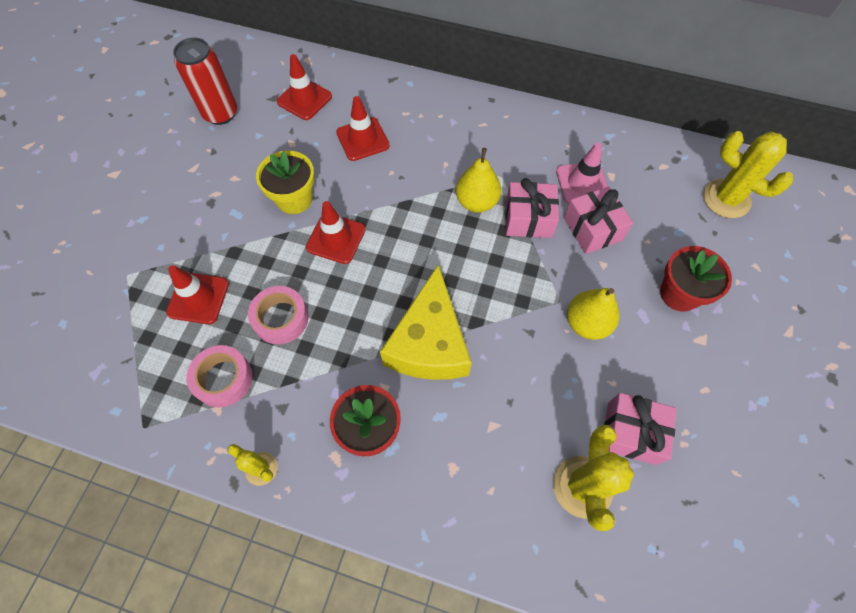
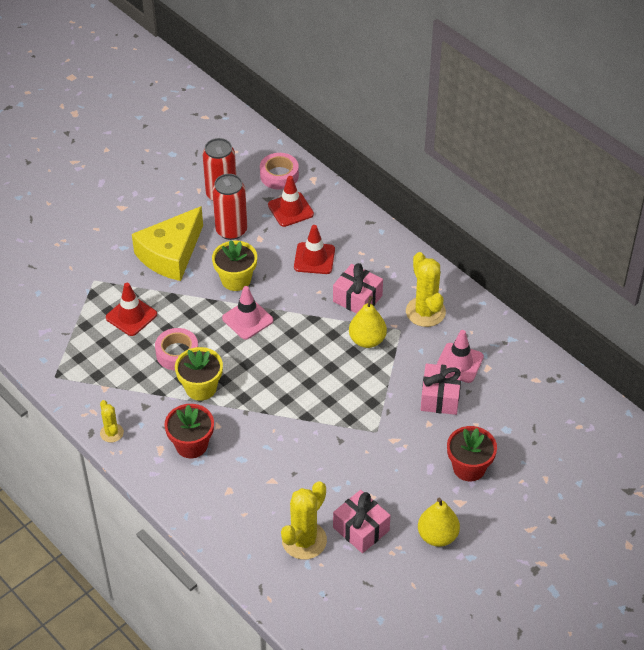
camera: 30 degrees right, 15 degrees down
pink tape [186,345,253,407] -> pink tape moved to [260,153,299,190]
red traffic cone [306,201,366,264] -> pink traffic cone [222,286,273,340]
yellow cheese [380,264,472,380] -> yellow cheese moved to [132,206,203,281]
pink gift [505,178,559,238] -> pink gift moved to [333,263,383,314]
yellow pear [567,288,619,340] -> yellow pear moved to [418,498,460,547]
yellow cactus [703,131,793,218] -> yellow cactus moved to [406,252,446,327]
none -> yellow flower pot [175,347,223,401]
none -> red can [212,174,247,240]

